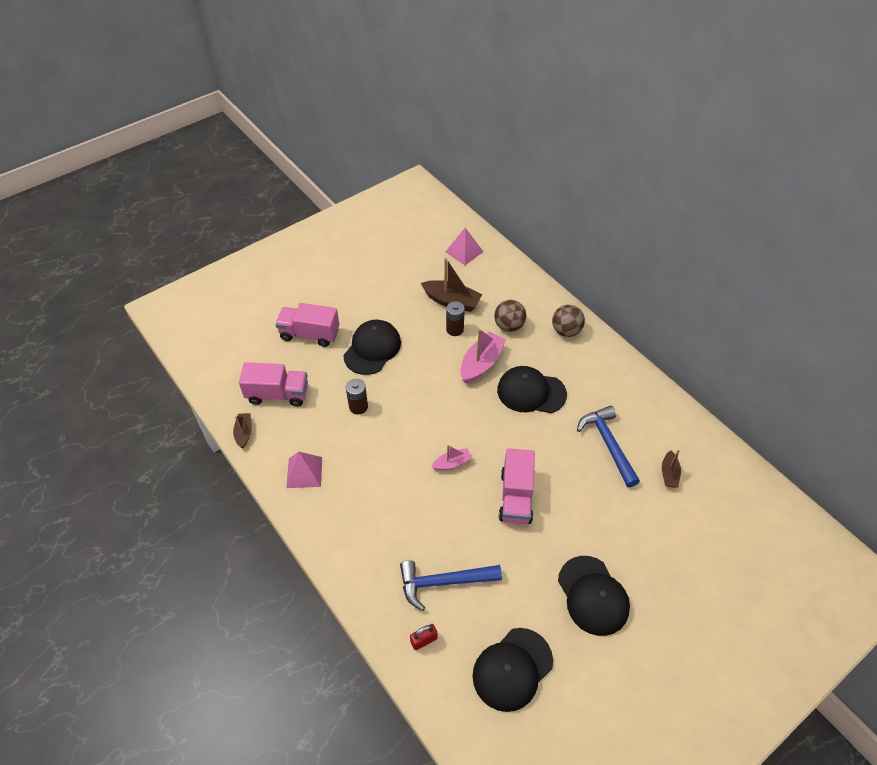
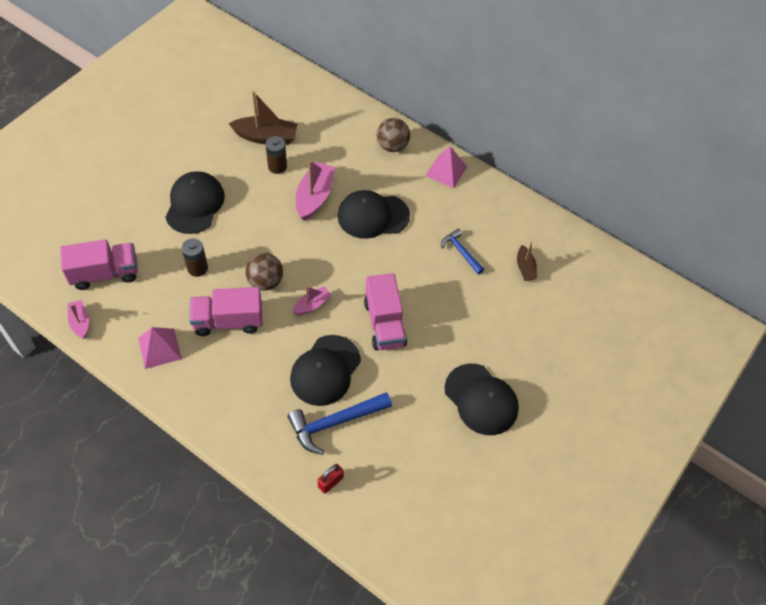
camera: 20 degrees left, 5 degrees up
brown boat [233,413,252,448] -> pink boat [68,300,89,339]
pink truck [275,303,339,347] -> pink truck moved to [189,287,262,336]
pink pyramid [446,228,483,265] -> pink pyramid moved to [425,146,467,188]
black cap [473,628,553,712] -> black cap moved to [290,335,361,406]
brown ball [494,300,526,332] -> brown ball moved to [245,253,283,291]
blue hammer [577,406,640,487] -> blue hammer [441,229,484,274], size x0.60

